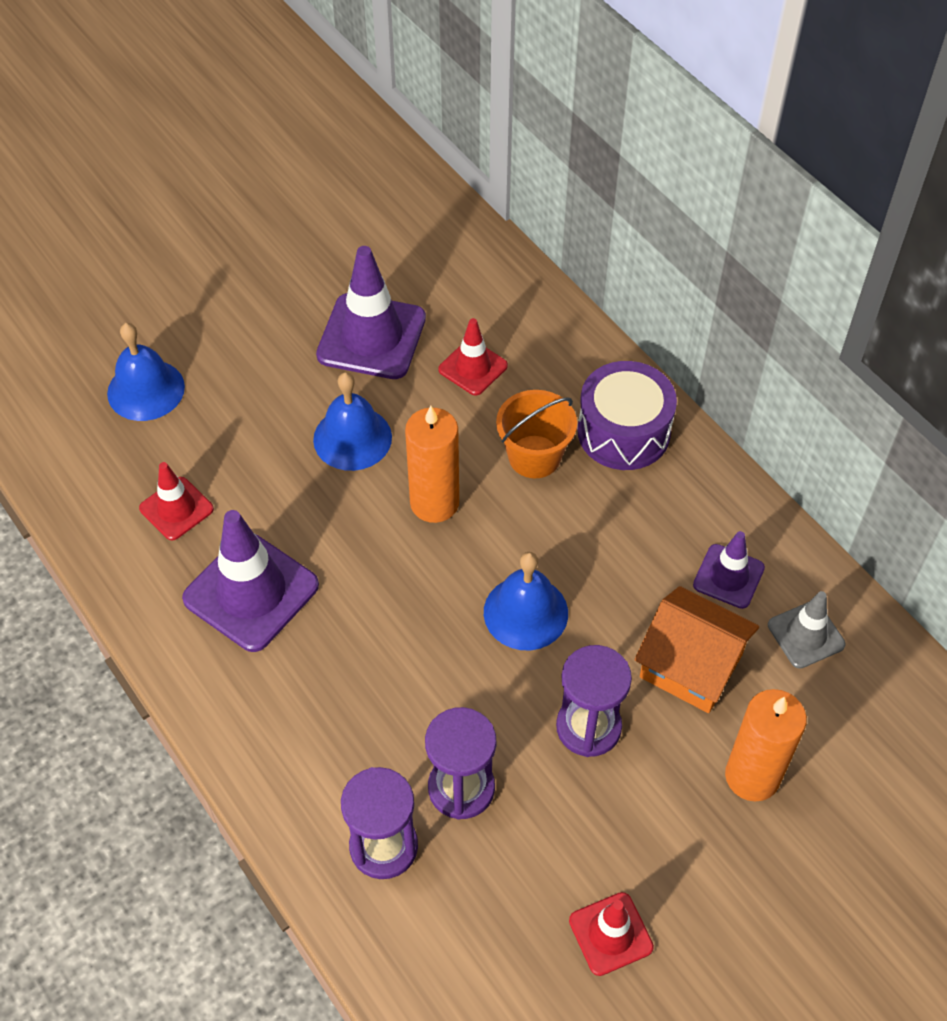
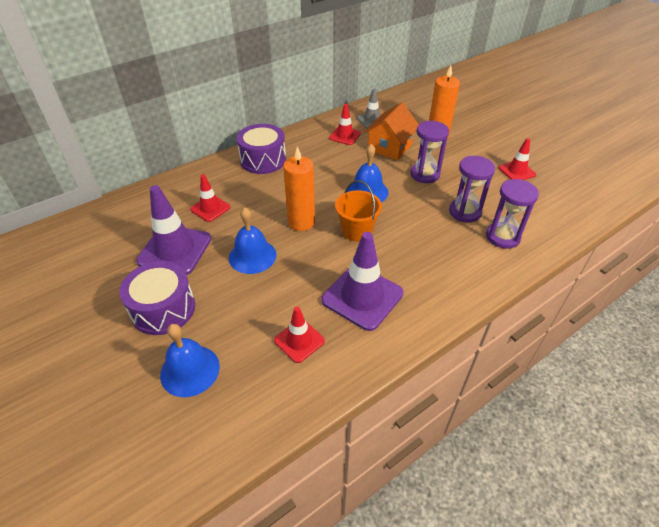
camera: 90 degrees left, 10 degrees down
orange bucket [496,390,577,478] -> orange bucket moved to [335,180,382,241]
purple traffic cone [693,531,765,609] -> red traffic cone [329,104,361,145]
none -> purple drum [119,261,195,335]

